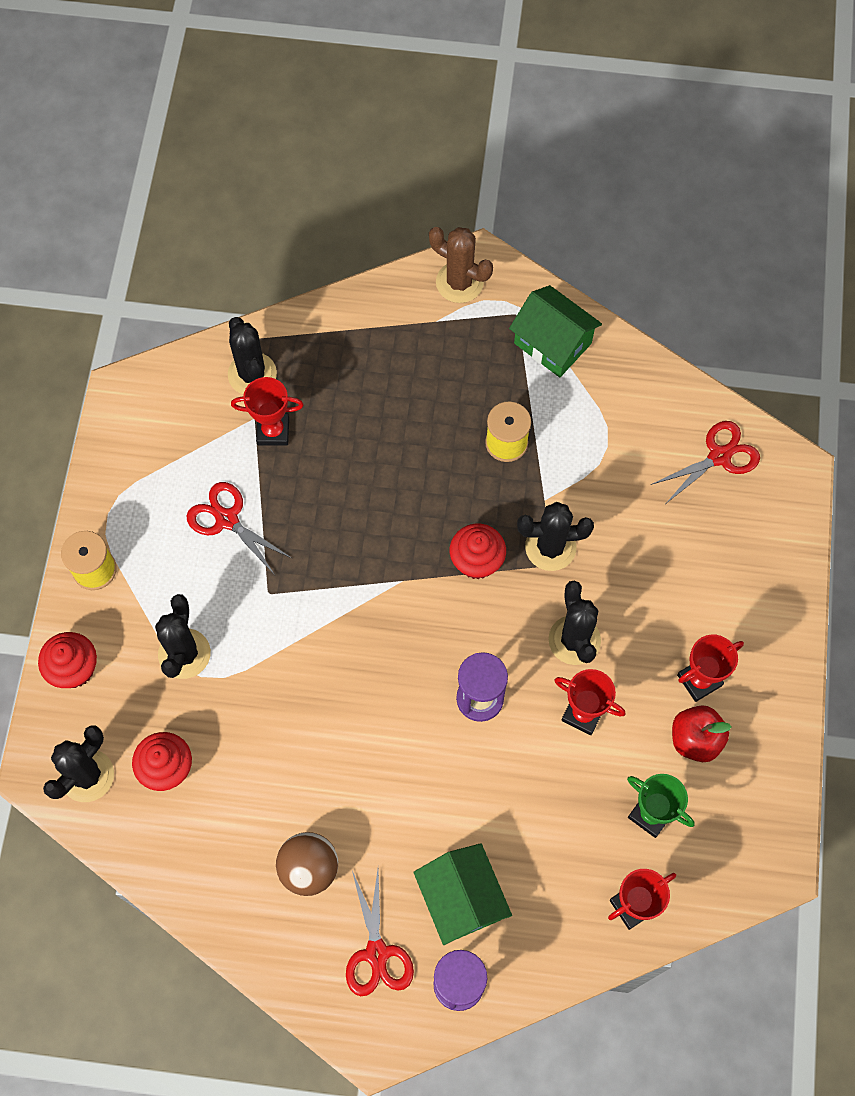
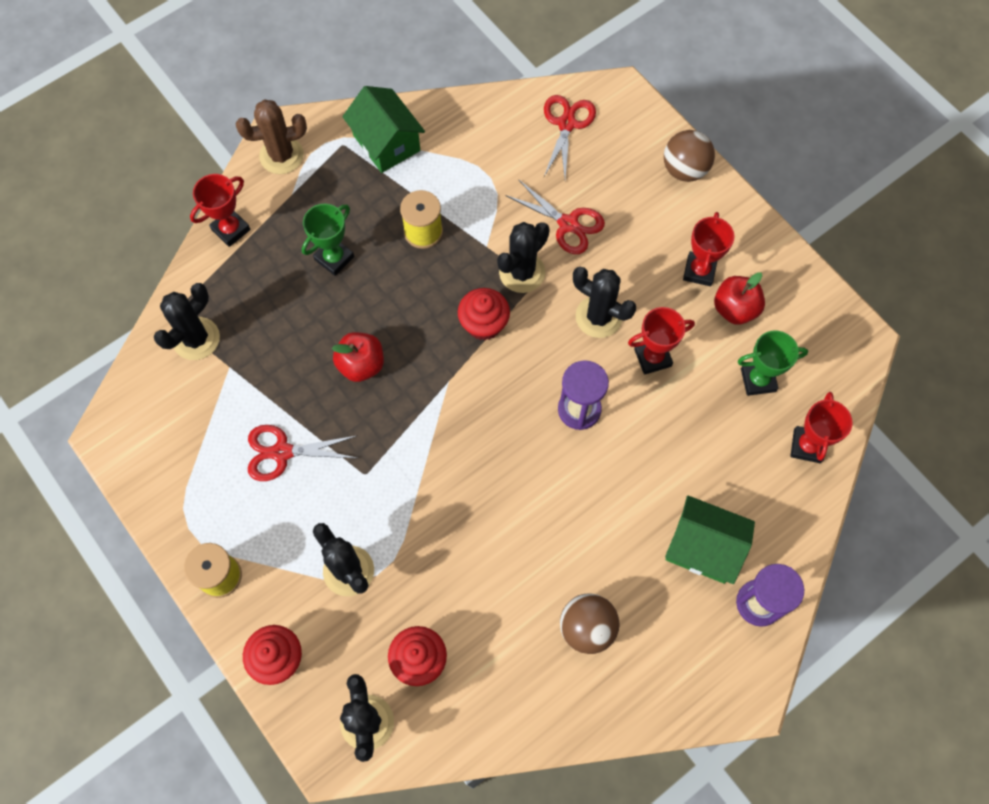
camera: 45 degrees left, 0 degrees up
black cactus [228,317,277,395] -> black cactus turned 75 degrees counterclockwise [154,283,220,360]
red trophy [231,377,304,446] -> red trophy moved to [190,174,251,247]
red scissors [346,870,414,996] -> red scissors moved to [505,179,605,254]
green house [509,285,602,377] -> green house turned 60 degrees clockwise [342,86,425,173]
none -> green trophy [302,204,354,276]
none -> red apple [332,332,384,382]
none -> brown ball [664,130,715,182]

